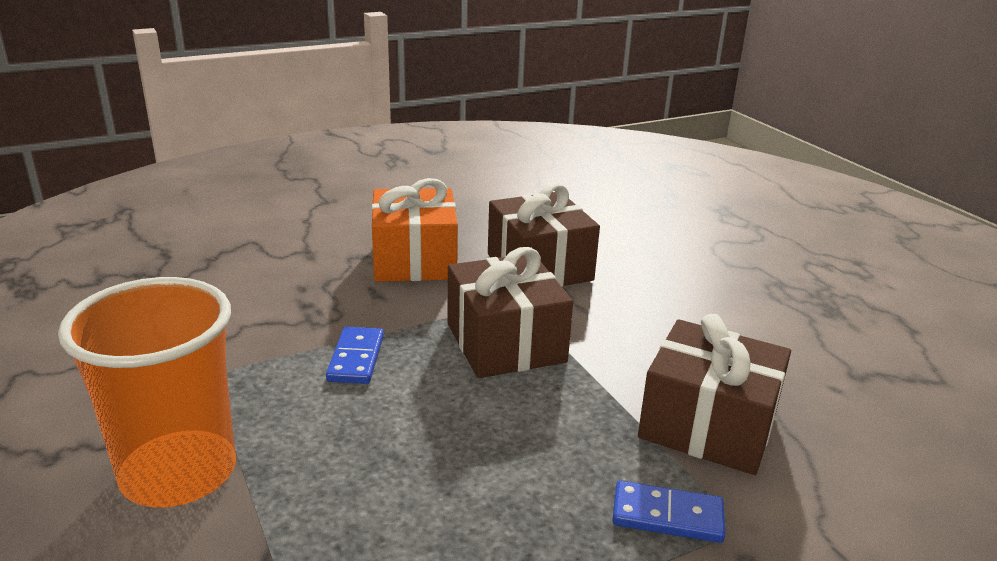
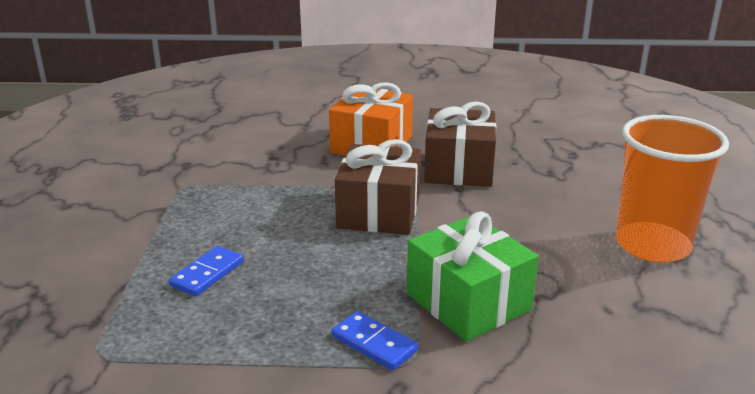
camera: 30 degrees right, 0 degrees up
orange cup [58,277,236,508] -> orange cup moved to [616,115,729,263]
blue domino [326,327,384,384] -> blue domino moved to [169,246,244,296]
brown gift [638,314,791,475] -> green gift [407,212,539,342]

